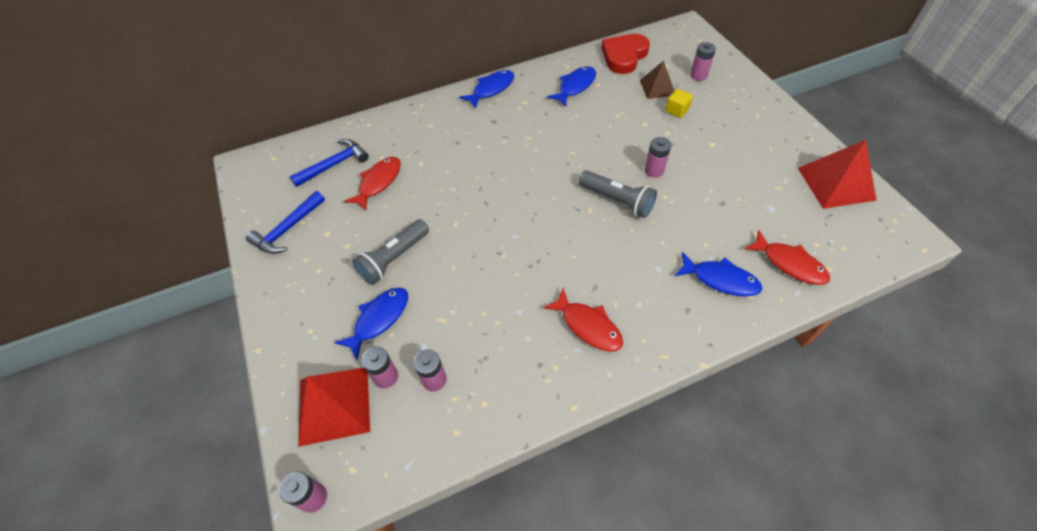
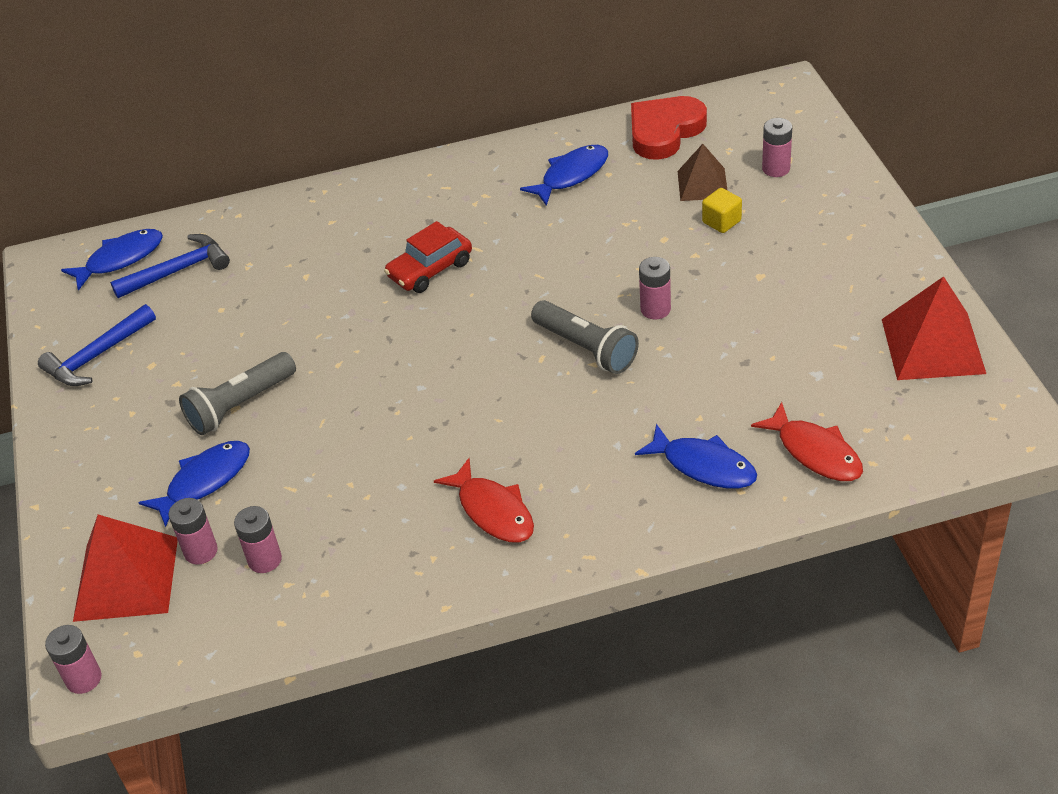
camera: 10 degrees right, 10 degrees down
red fish [344,157,401,211] -> none
blue fish [459,70,514,109] -> blue fish moved to [61,229,163,291]
none -> red car [384,221,472,293]

